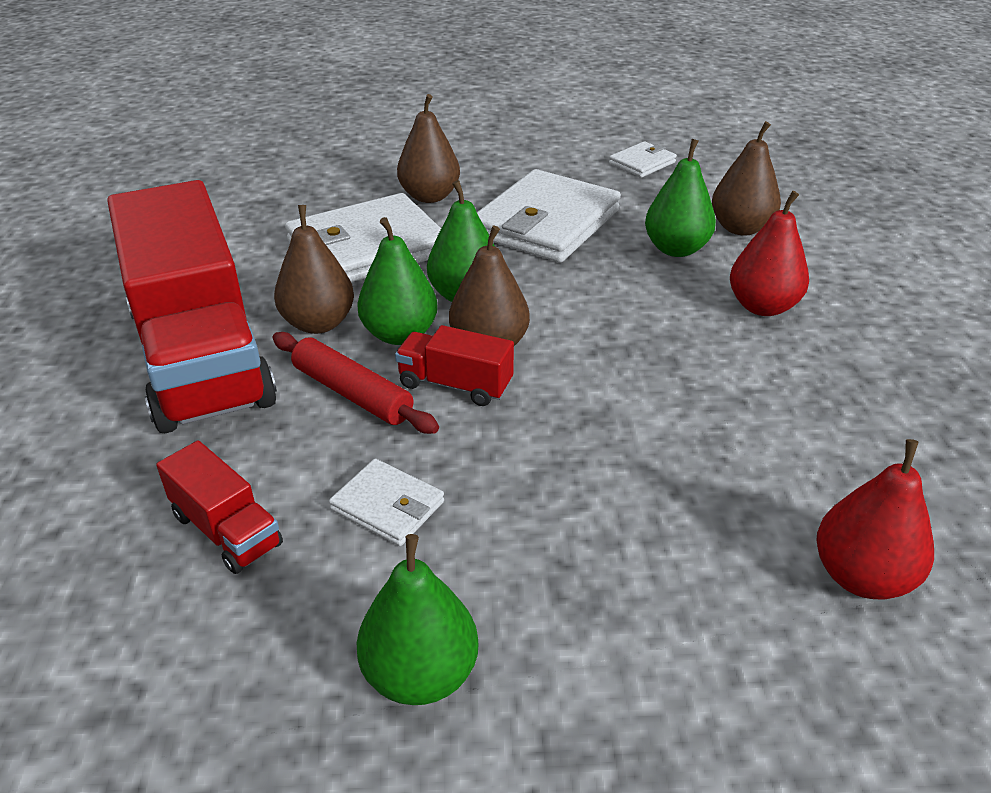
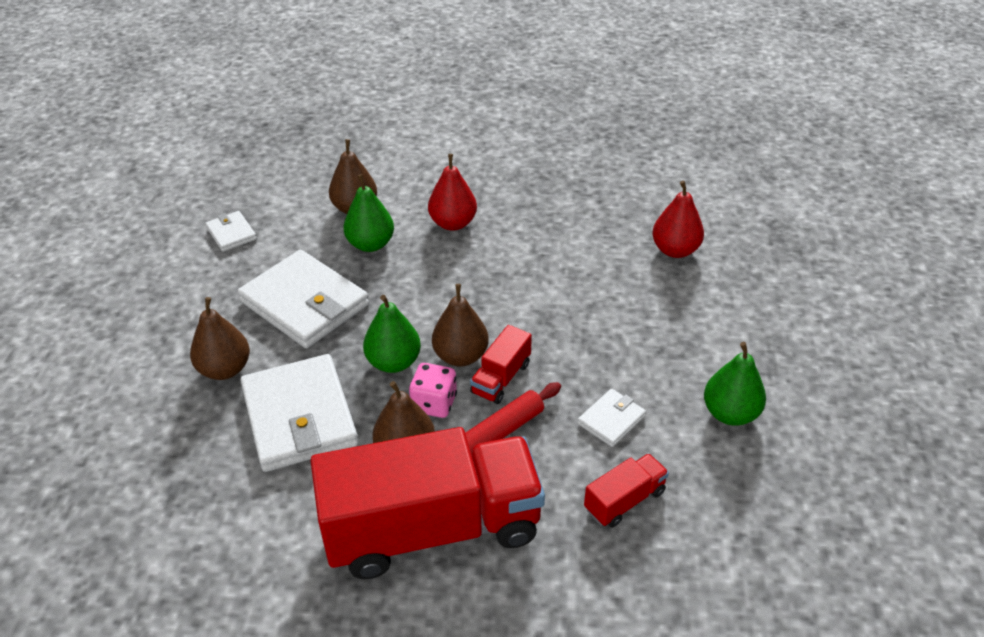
camera: 80 degrees left, 5 degrees up
green pear [357,217,438,345] -> pink dice [409,363,457,418]

